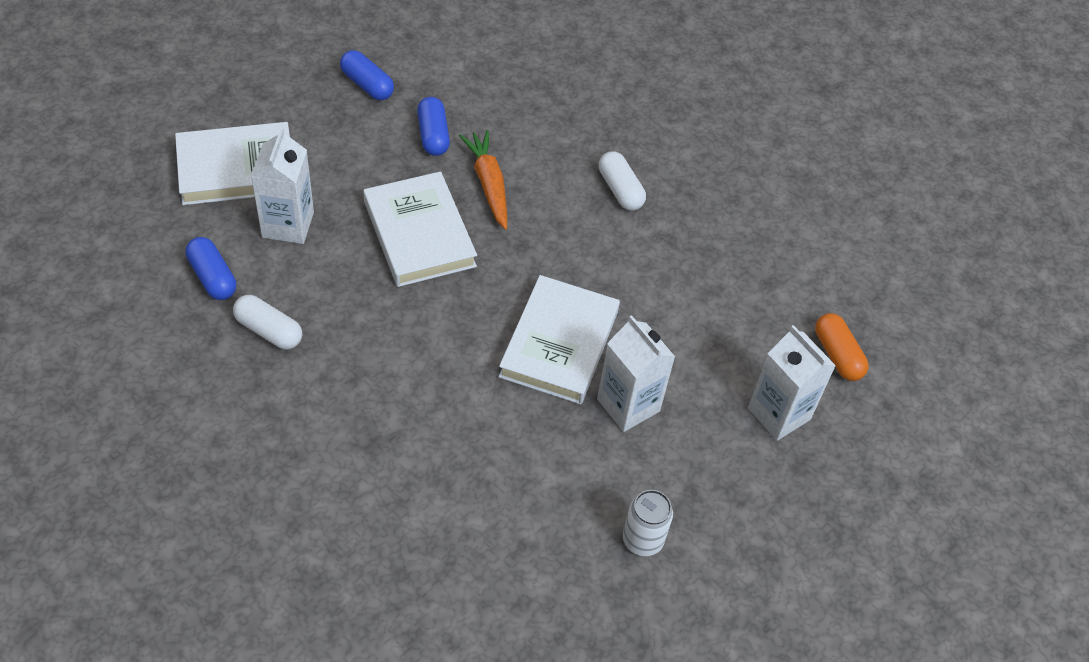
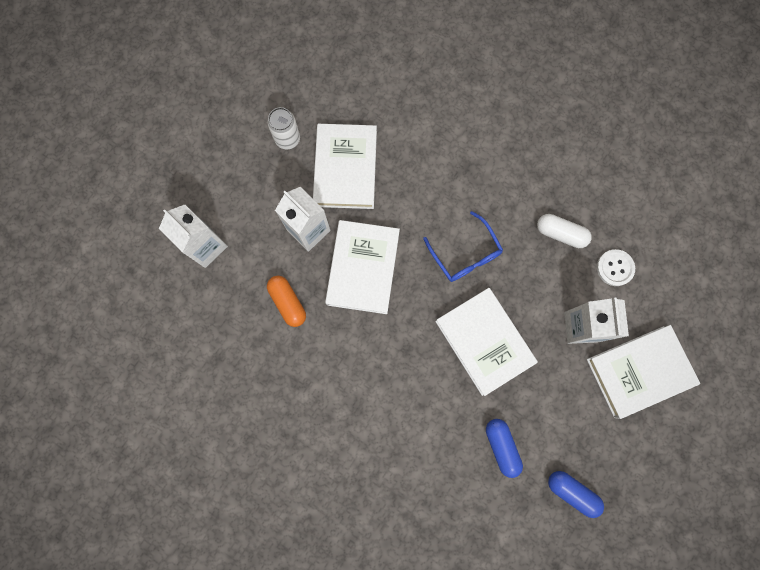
camera: 175 degrees right, 25 degrees up
blue capsule [185,237,236,300] -> white button [597,249,635,286]
orange carrot [459,130,507,230] -> none
white capsule [599,151,646,211] -> none
orange capsule [815,313,869,381] -> orange capsule moved to [267,276,306,327]
none -> white book [313,124,377,209]
none -> blue glasses [423,211,503,282]

